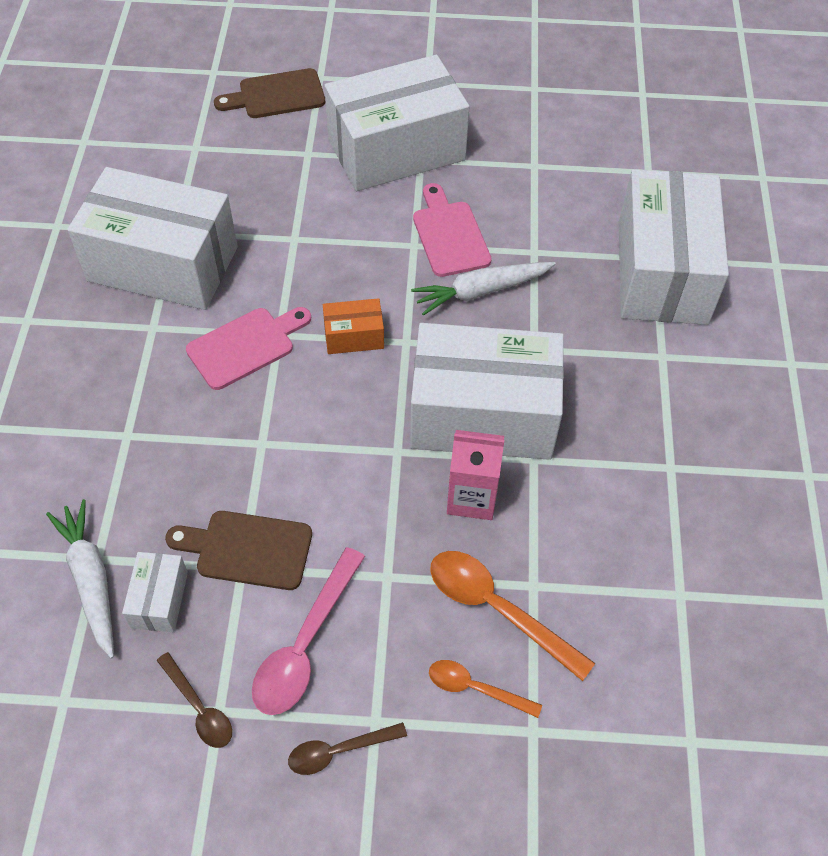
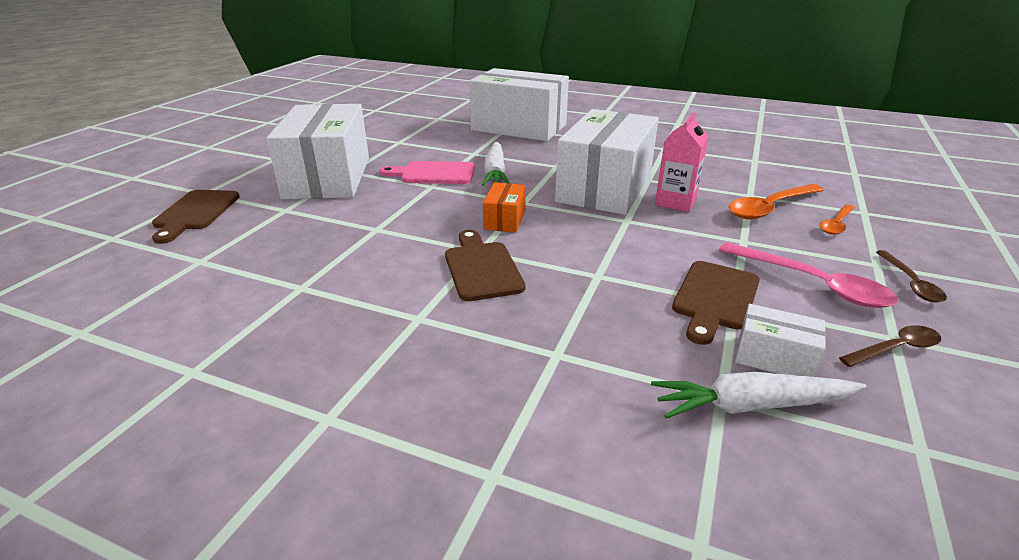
camera: 70 degrees left, 25 degrees down
white box [67,167,238,310] -> none
pink cutting board [186,307,311,390] -> brown cutting board [445,230,525,301]

